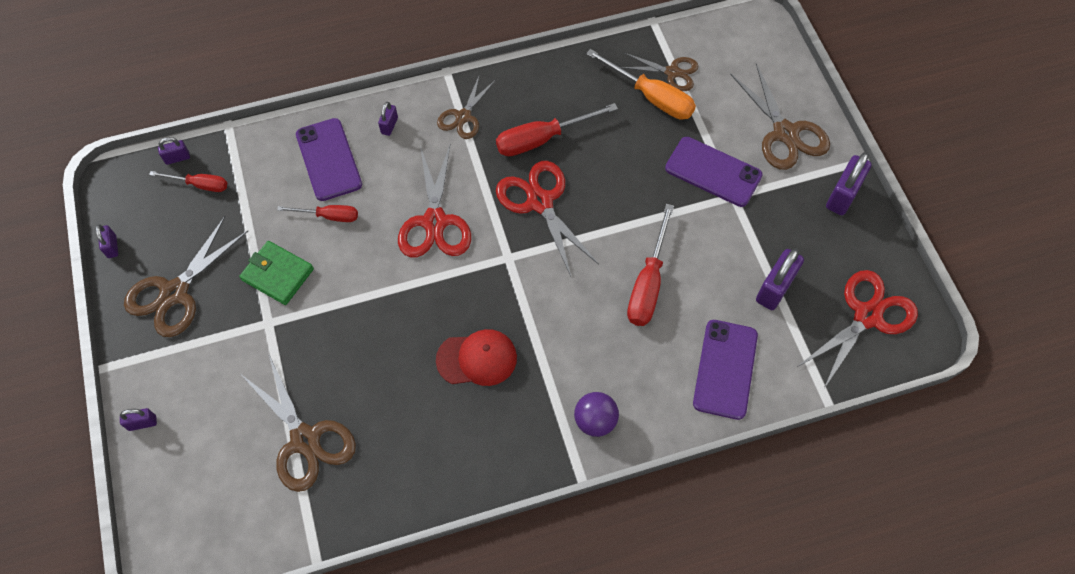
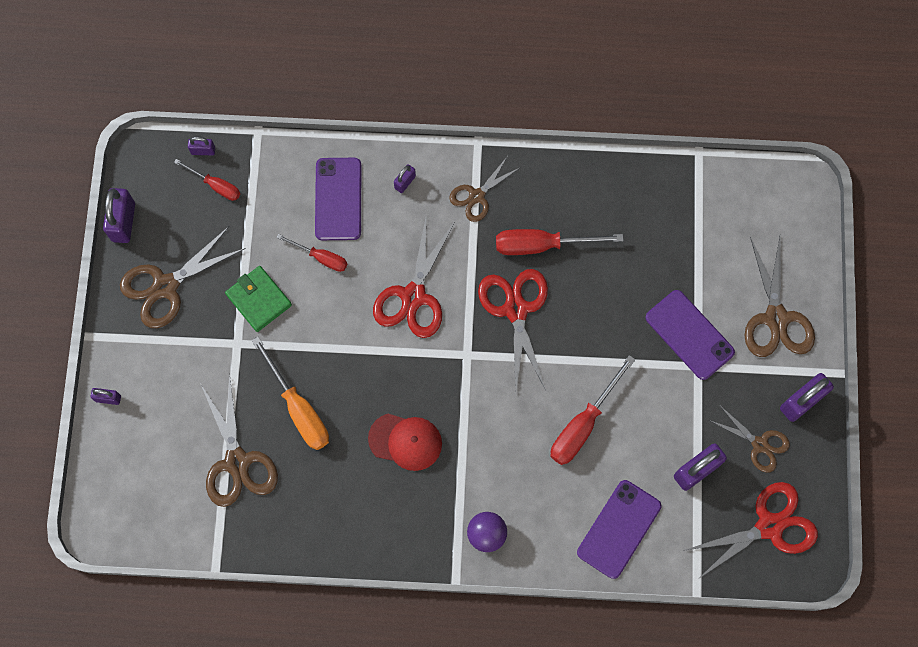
camera: 20 degrees right, 10 degrees up
purple padlock [96,224,118,258] -> purple padlock [103,188,135,243], size x1.87
orange screwdriver [586,49,696,120] -> orange screwdriver moved to [252,337,329,450]
brown scissors [620,53,698,91] -> brown scissors moved to [709,406,790,473]

